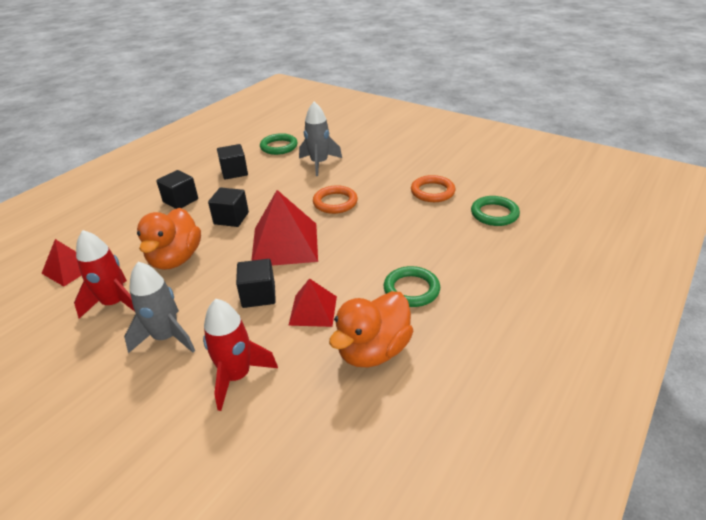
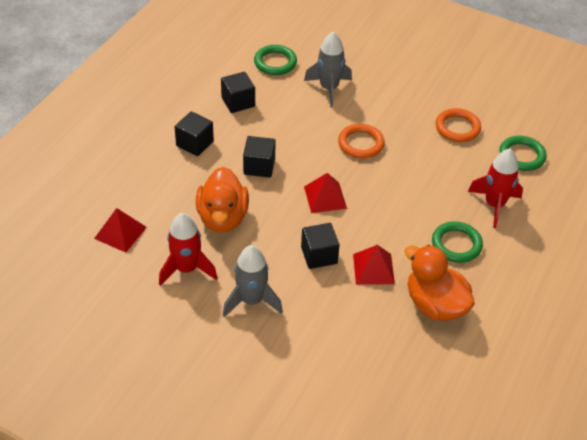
camera: 10 degrees left, 10 degrees up
red rocket [203,299,278,411] -> red rocket moved to [468,149,523,228]
red pyramid [251,190,318,266] -> red pyramid [304,173,347,213], size x0.57
orange duck [329,291,413,367] -> orange duck turned 105 degrees clockwise [405,245,475,321]

